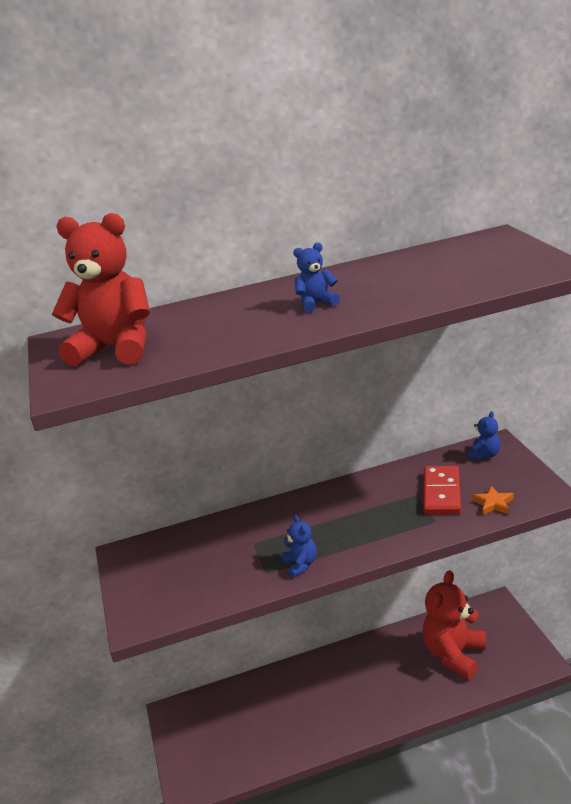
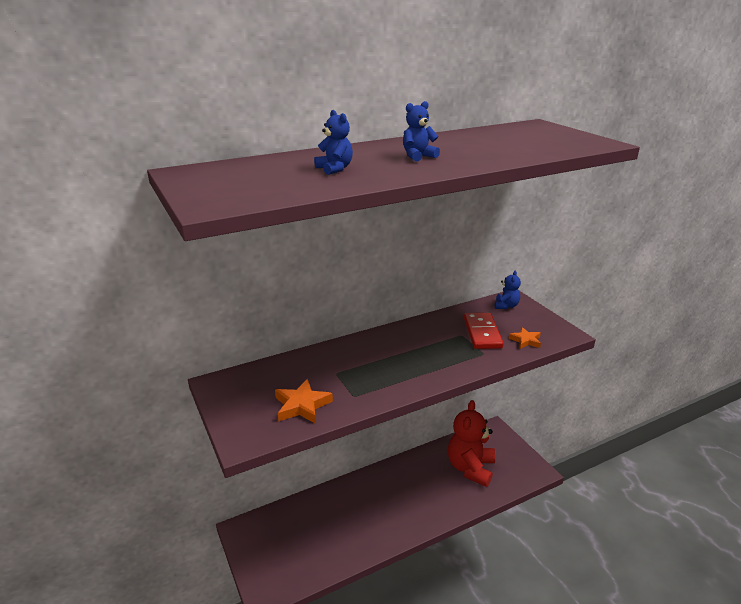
camera: 15 degrees left, 0 degrees up
red teddy bear [52,213,150,367] -> none
blue teddy bear [282,515,317,578] -> blue teddy bear moved to [314,110,353,175]
none -> orange star [275,379,333,424]

